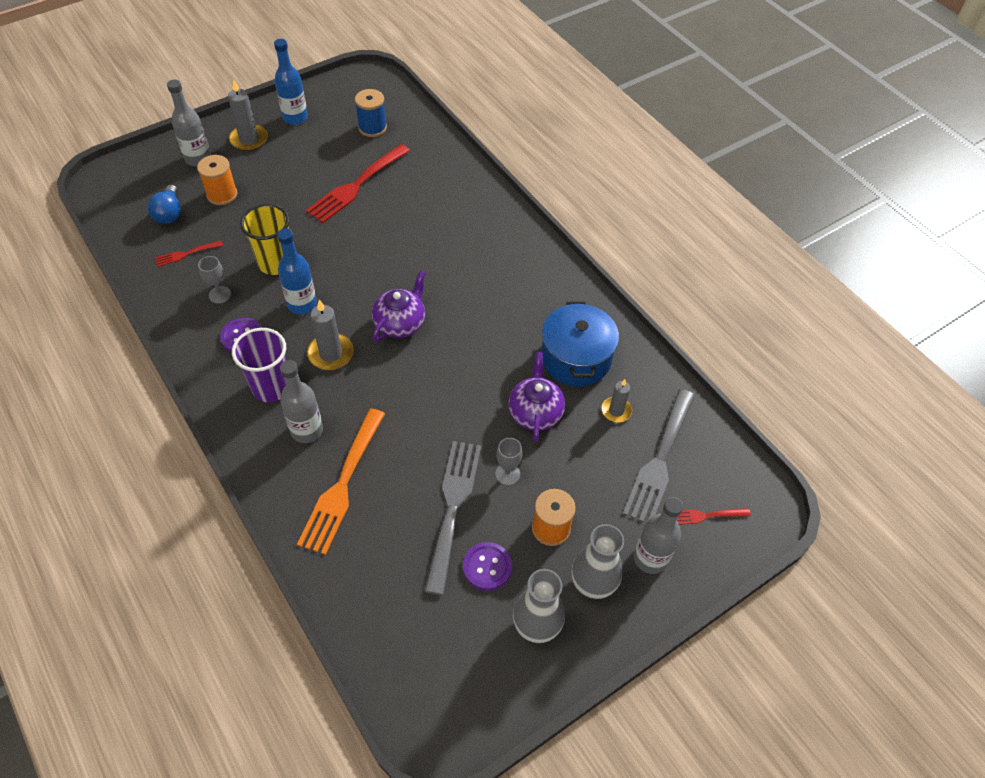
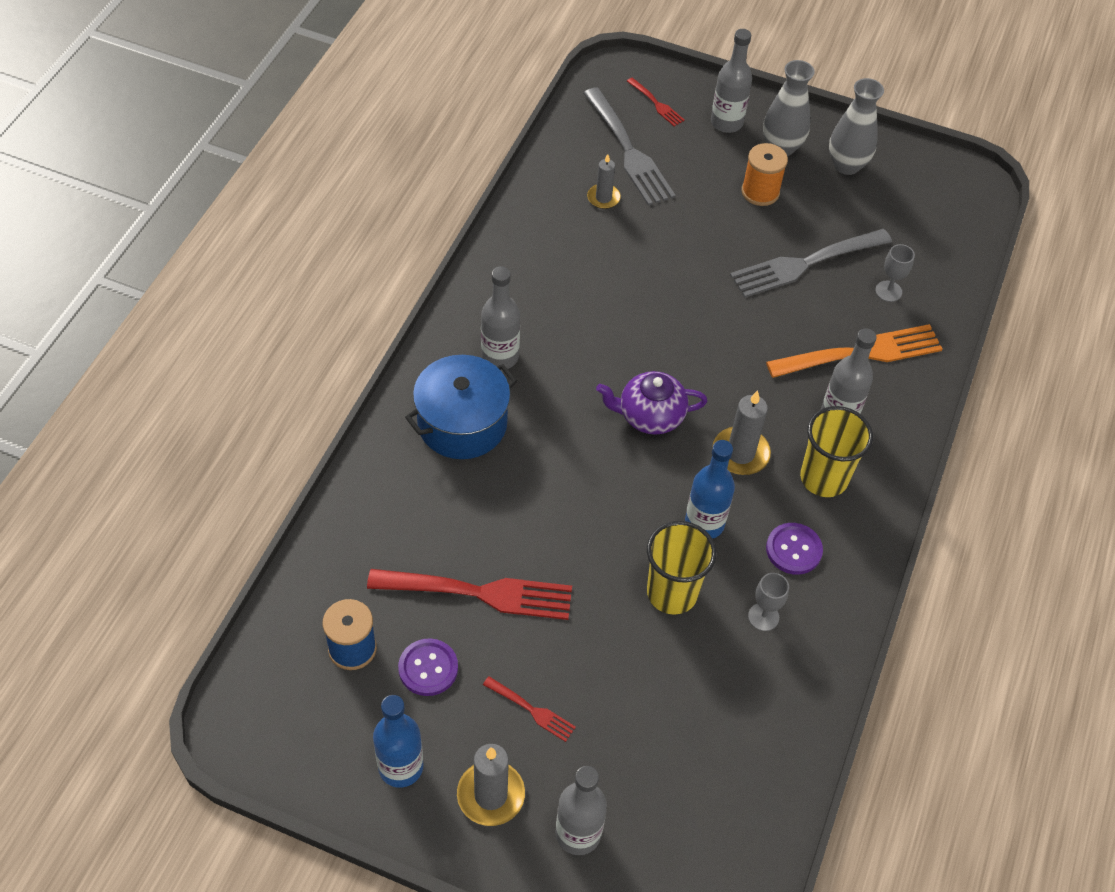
camera: 125 degrees left, 0 degrees up
blue light bulb [148,185,181,224] -> none
red fork [155,241,223,267] -> red fork moved to [483,676,576,742]
orange spool [197,155,238,205] -> none
purple cup [232,328,286,402] -> yellow cup [800,406,873,497]
purple button [463,542,512,591] -> purple button moved to [398,638,458,696]
grey goblet [495,438,522,485] -> grey goblet moved to [875,244,915,302]
purple teapot [508,352,565,442] -> none
blue pot [541,302,619,386] -> blue pot moved to [405,355,517,459]
grey fork [623,389,695,522] -> grey fork turned 75 degrees clockwise [583,87,676,206]
none -> grey bottle [481,266,520,370]

